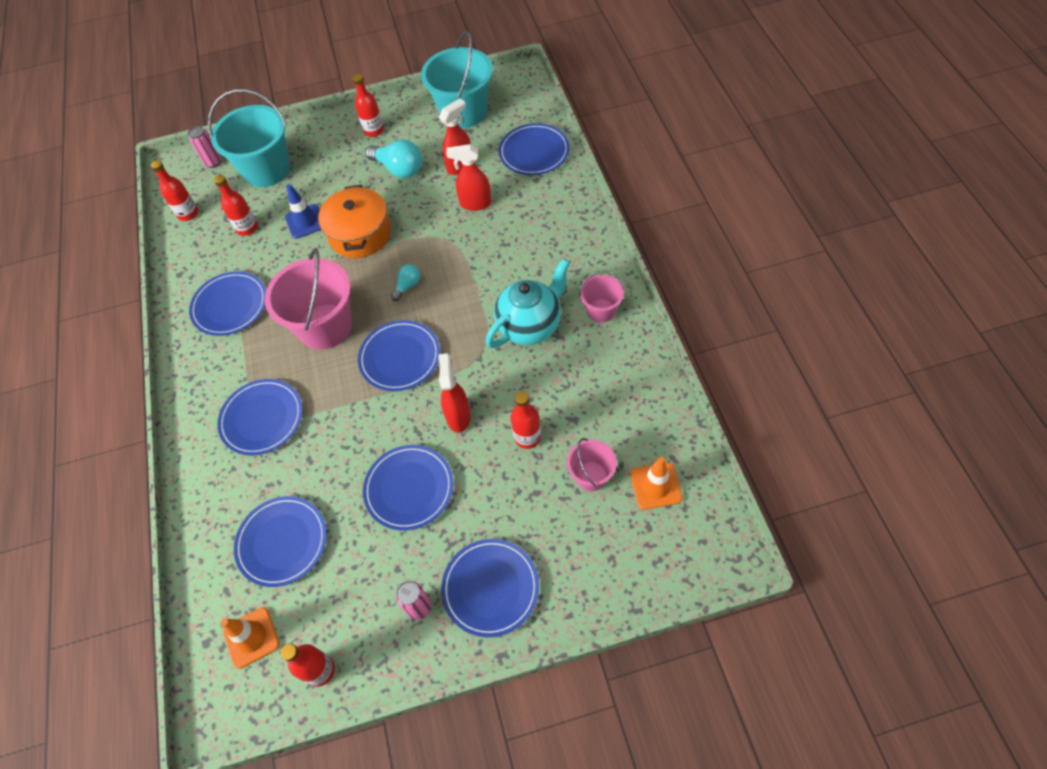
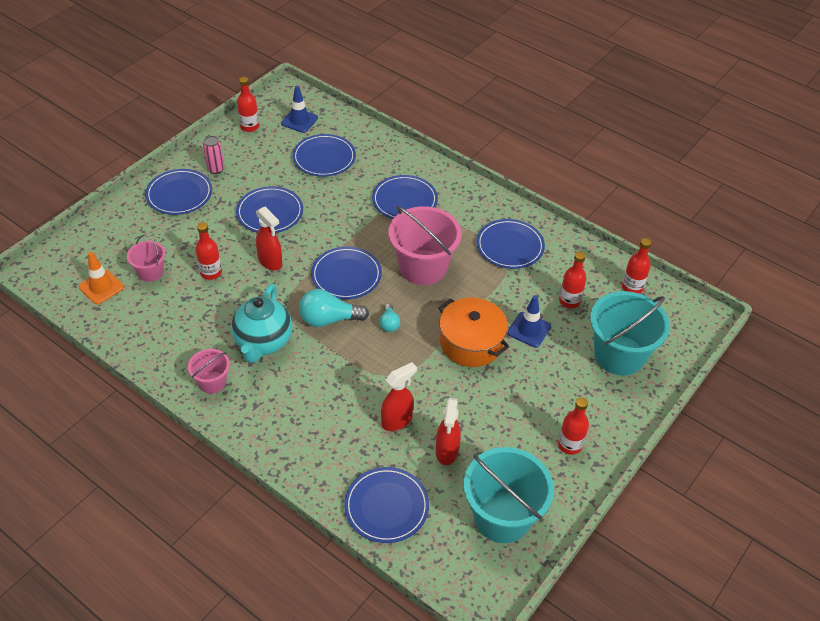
camera: 135 degrees right, 10 degrees down
pink can [188,126,221,168] -> none
orange traffic cone [221,607,280,669] -> blue traffic cone [281,86,318,133]
turquoise light bulb [365,140,422,178] -> turquoise light bulb moved to [299,289,369,327]

